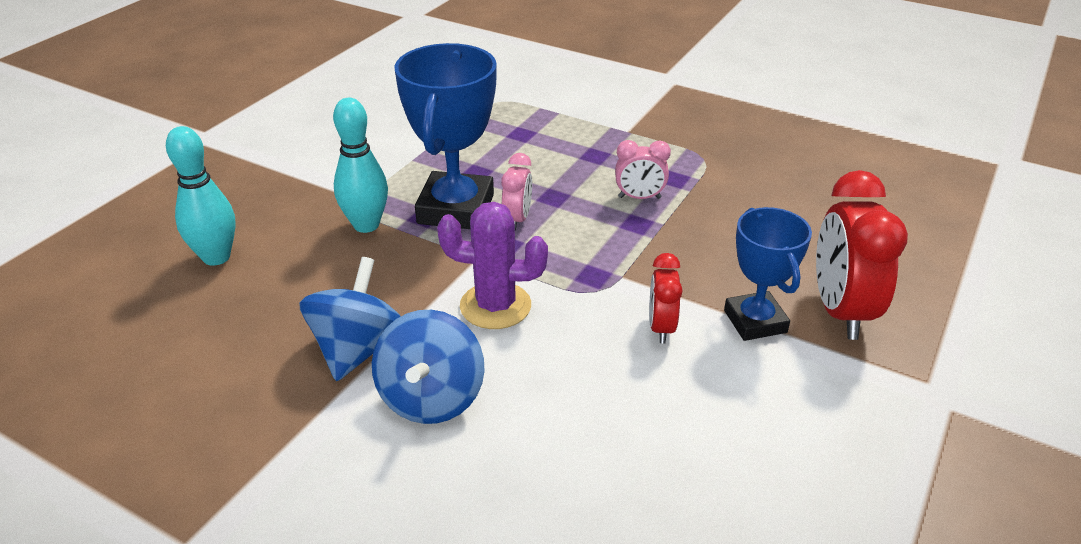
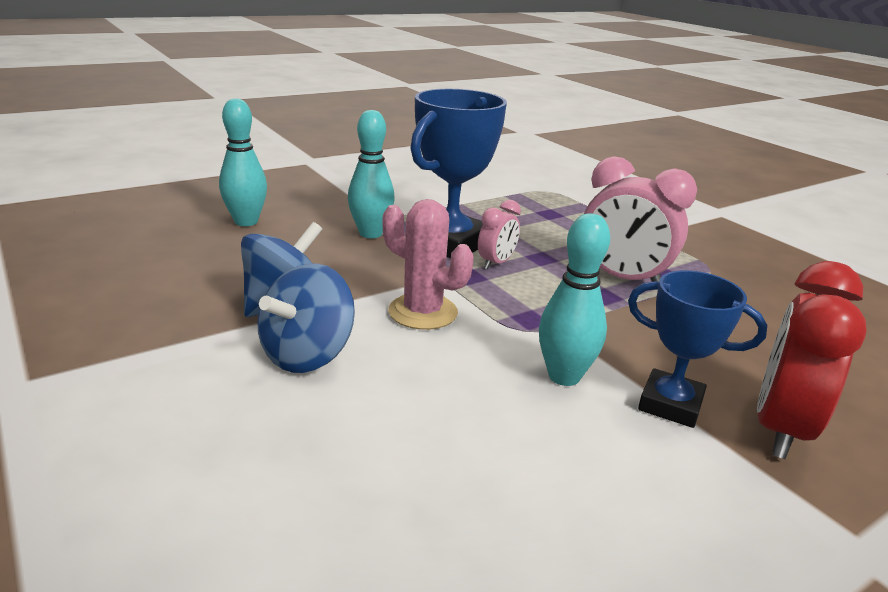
camera: 25 degrees right, 10 degrees down
purple cactus [437,202,548,329] -> pink cactus [383,199,474,330]
pink clock [615,140,671,199] -> pink clock [584,156,697,282], size x1.86
red clock [649,253,683,344] -> turquoise bowling pin [539,213,610,386]
blue trophy [724,207,812,341] -> blue trophy turned 75 degrees counterclockwise [628,270,767,428]

